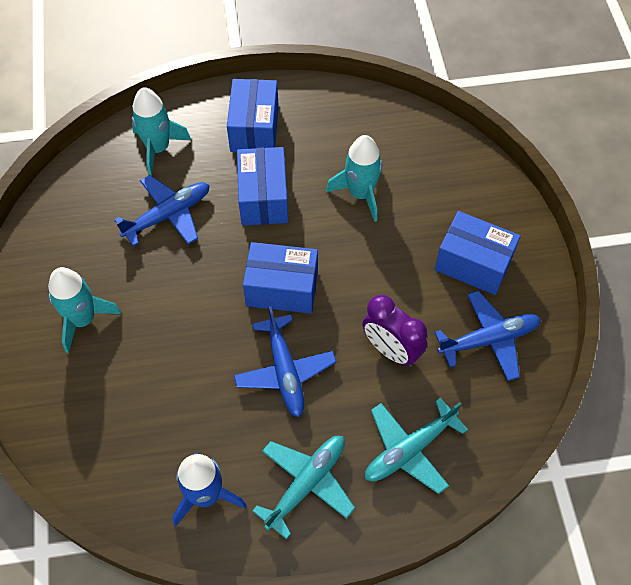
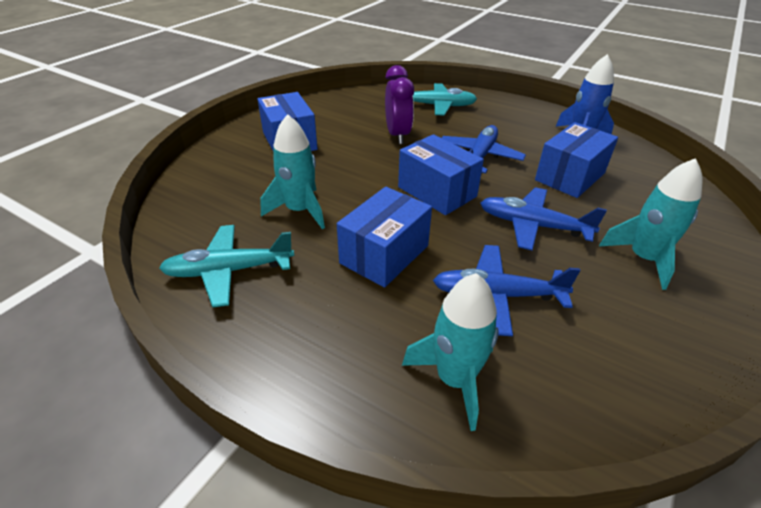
camera: 140 degrees left, 20 degrees down
blue box [227,79,279,152] -> blue box moved to [535,122,618,198]
turquoise plane [252,436,355,540] -> turquoise plane moved to [159,225,294,308]
blue plane [434,291,541,381] -> blue plane moved to [481,187,607,250]

